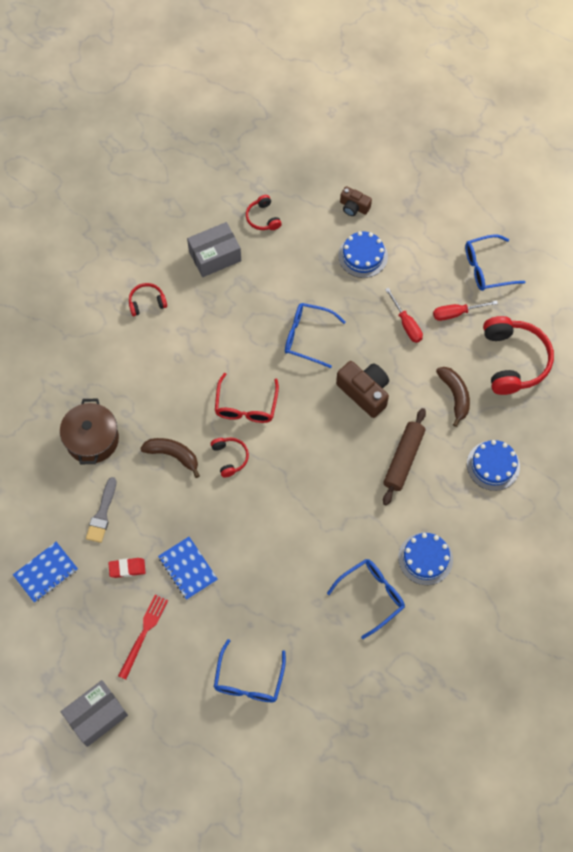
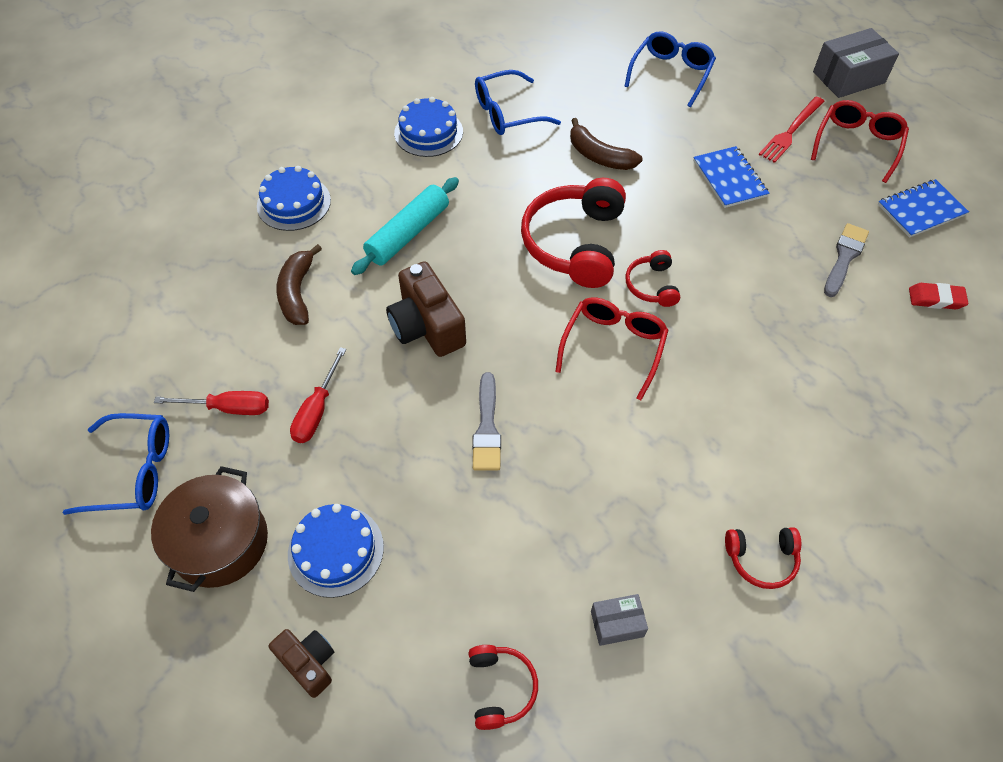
camera: 165 degrees left, 10 degrees down
brown pot [60,399,119,464] -> brown pot moved to [151,466,268,592]
red eraser [108,558,146,578] -> red eraser moved to [909,283,968,309]
brown banana [140,438,200,478] -> brown banana moved to [570,118,643,170]
grey box [187,222,241,277] -> grey box [591,594,648,646], size x0.53
blue glasses [285,303,346,368] -> grey brush [472,372,501,470]
brown rolling pin [383,408,426,505] -> turquoise rolling pin [351,177,459,275]
red screwdriver [385,288,423,343] -> red screwdriver turned 150 degrees counterclockwise [290,347,346,443]
red headphones [483,316,554,395] -> red headphones moved to [521,178,626,288]
none -> red glasses [811,100,909,183]

